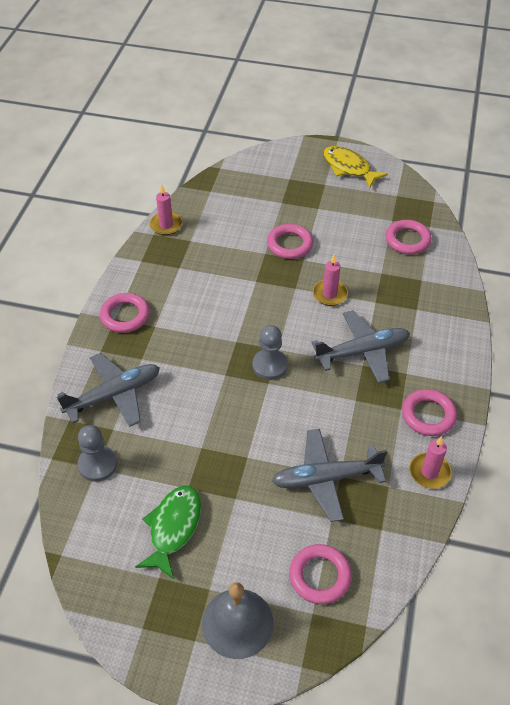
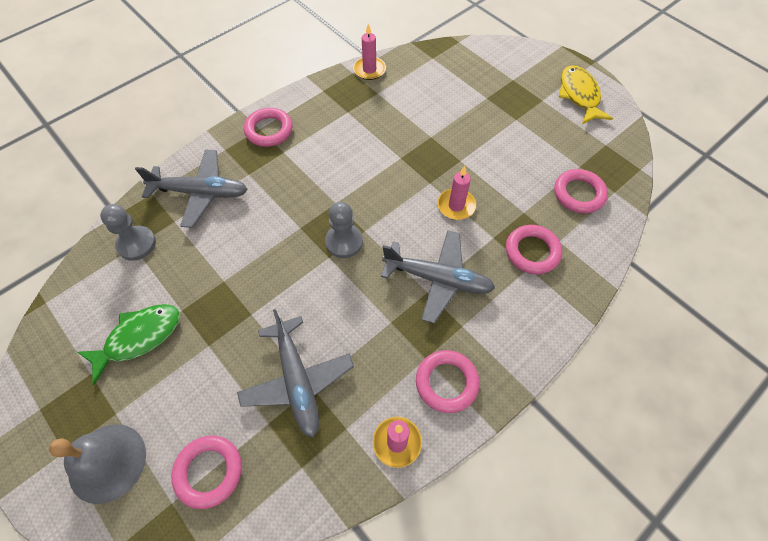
camera: 35 degrees right, 10 degrees up
pink ring [267,224,313,259] -> pink ring moved to [506,225,562,274]
grey plane [272,429,387,522] -> grey plane turned 135 degrees counterclockwise [237,309,354,437]

